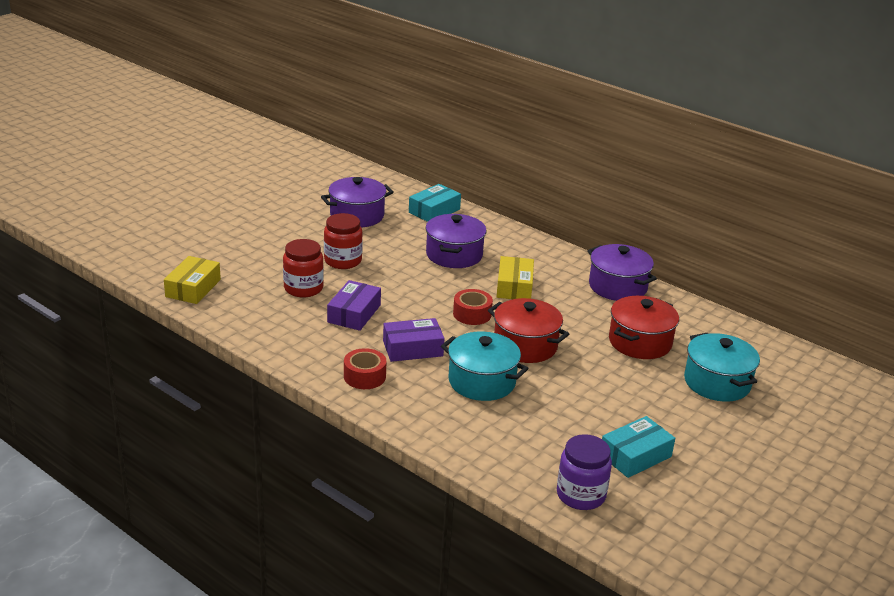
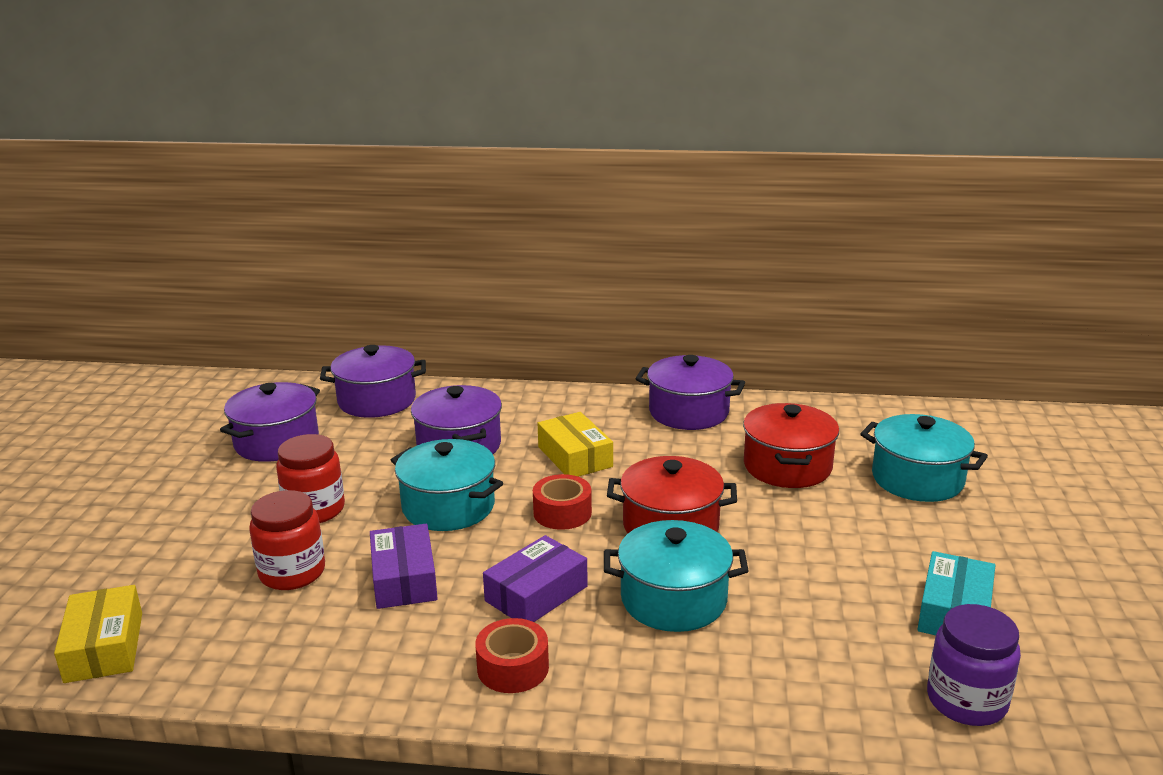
camera: 30 degrees left, 5 degrees down
turquoise box [409,184,461,222] -> purple pot [320,345,426,418]
none -> turquoise pot [391,439,503,531]

